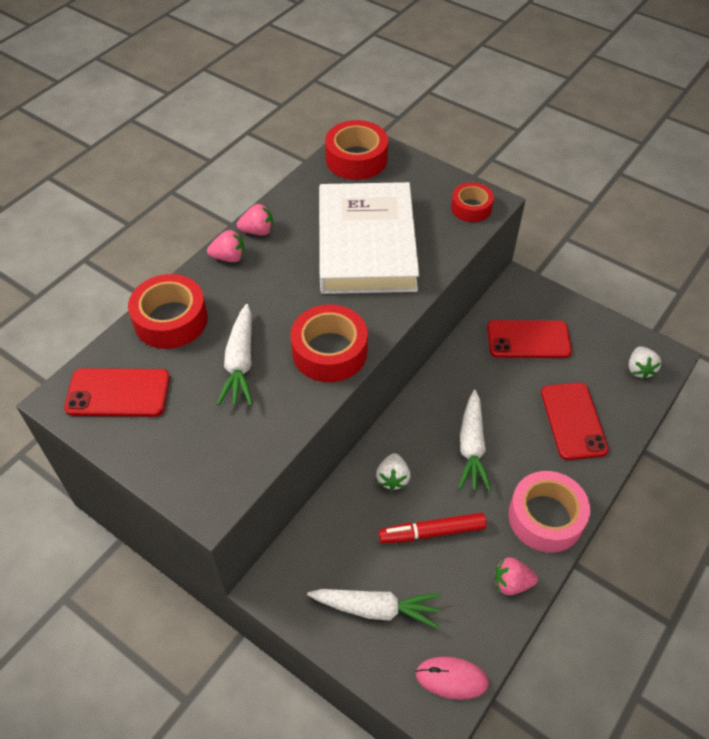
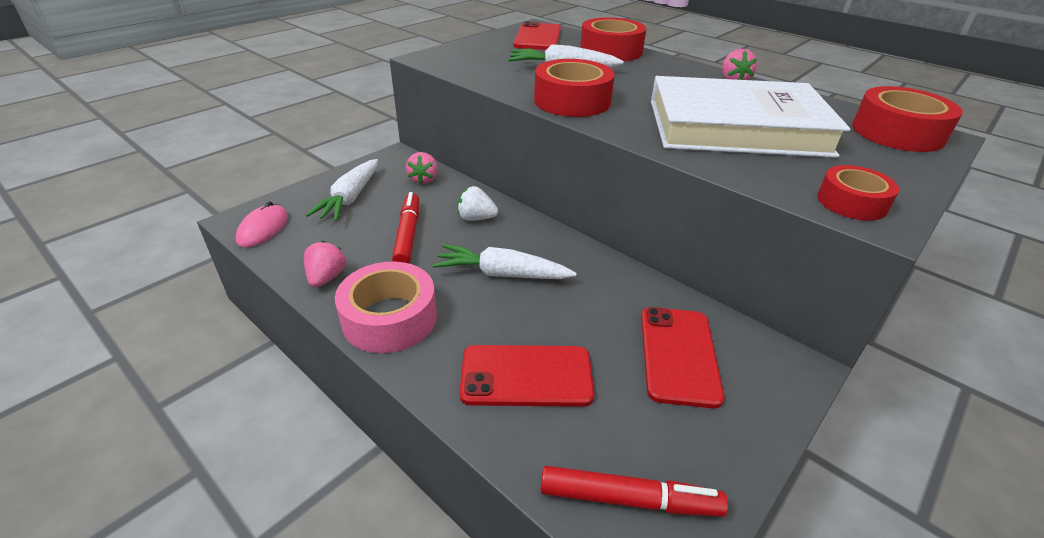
camera: 95 degrees right, 15 degrees down
pink strawberry [207,230,245,262] -> pink strawberry moved to [406,152,438,184]
white strawberry [629,346,661,379] -> red marker [540,466,728,517]

